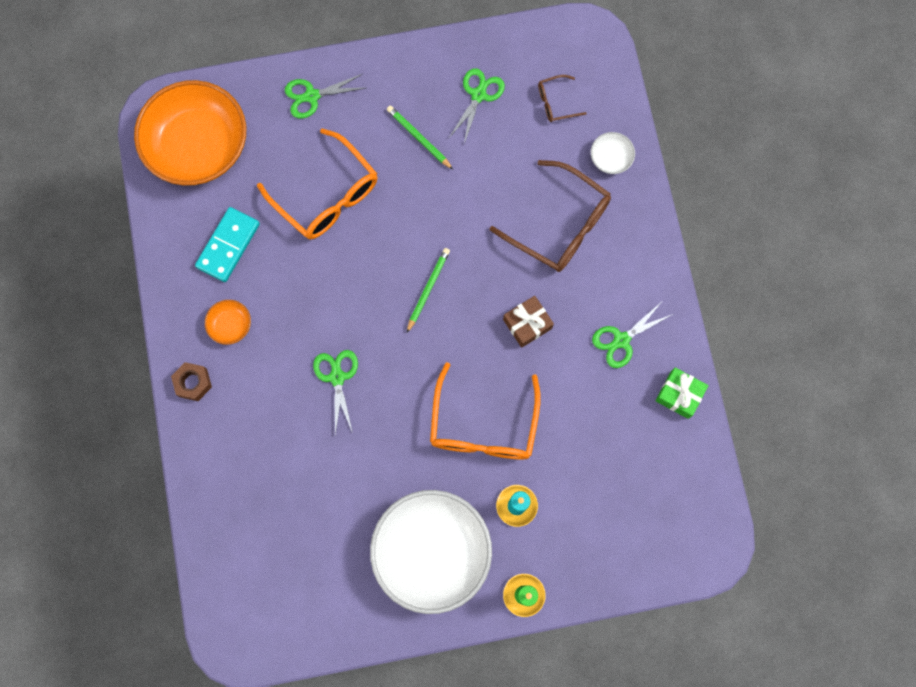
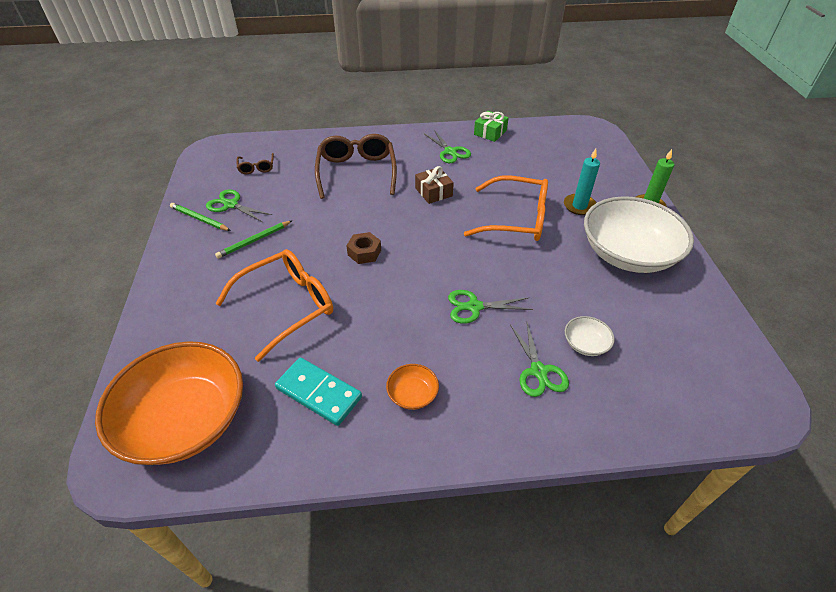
camera: 85 degrees left, 30 degrees down
brown nut [171,362,212,401] -> brown nut moved to [346,232,381,264]
green scissors [285,74,365,119] -> green scissors moved to [510,323,569,397]
green pencil [407,248,450,333] -> green pencil moved to [170,203,231,231]
brown glasses [490,160,611,272] -> brown glasses turned 45 degrees counterclockwise [315,134,397,199]
white bowl [591,132,635,174] -> white bowl moved to [565,316,615,356]

